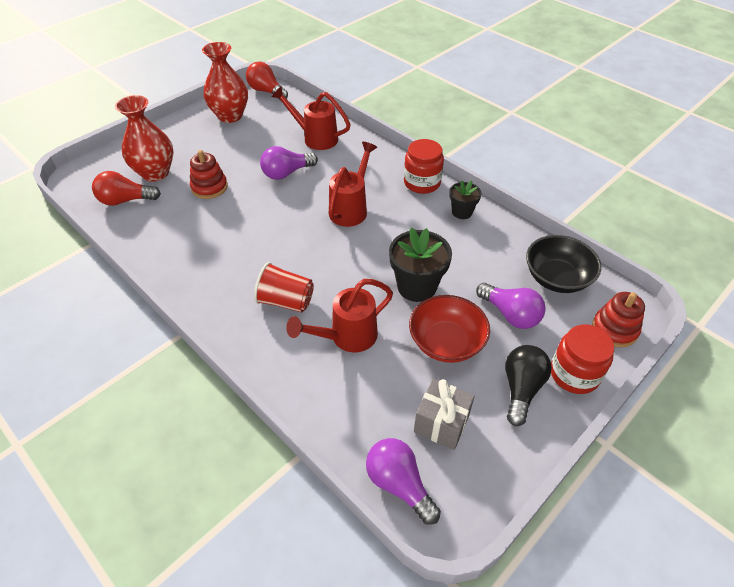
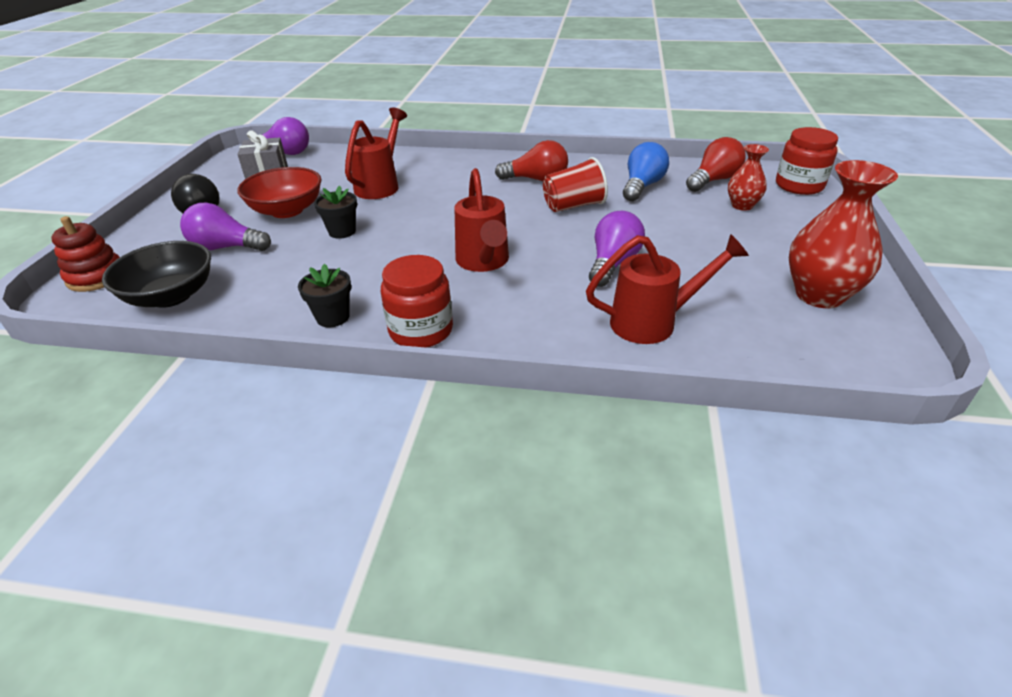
camera: 145 degrees right, 10 degrees down
red vase [115,95,173,182] -> red vase [728,144,769,211], size x0.56
red stacking toy [190,150,228,199] -> none
red light bulb [246,62,288,100] -> red light bulb moved to [495,140,568,181]
red cup [254,262,314,312] -> red cup moved to [543,157,608,212]
black flower pot [389,227,452,302] -> black flower pot [314,186,357,239], size x0.59
red jar [551,324,614,394] -> red jar moved to [776,127,838,195]
none -> blue light bulb [623,142,669,201]

